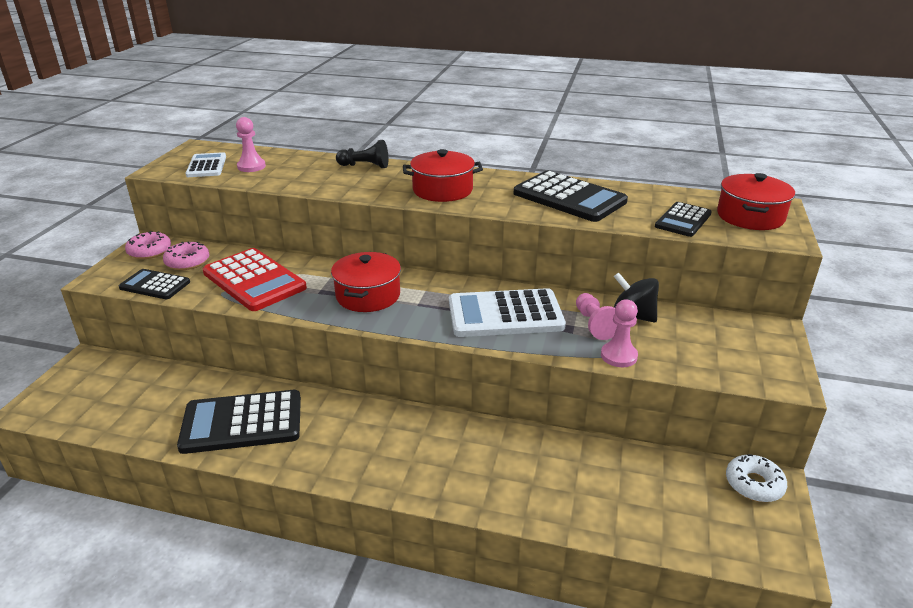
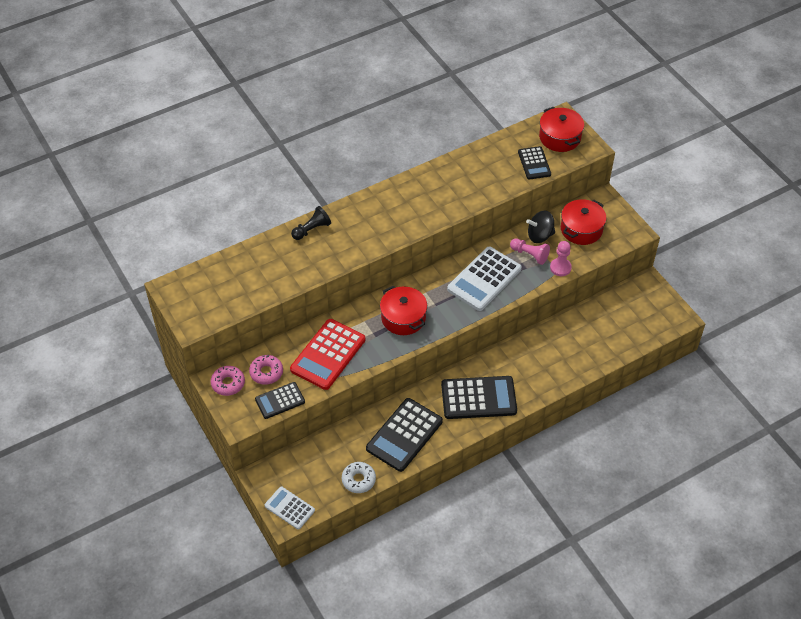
camera: 45 degrees left, 20 degrees up
white calculator [185,152,226,177] -> white calculator moved to [265,486,315,529]
red calculator [203,248,307,311] -> red calculator turned 120 degrees clockwise [290,319,365,390]
pink pawn [236,117,266,172] -> none
red pot [403,149,483,202] -> red pot moved to [561,199,607,245]
black calculator [514,170,628,222] -> black calculator moved to [441,376,517,419]
white donut [726,454,787,502] -> white donut moved to [342,462,376,493]

